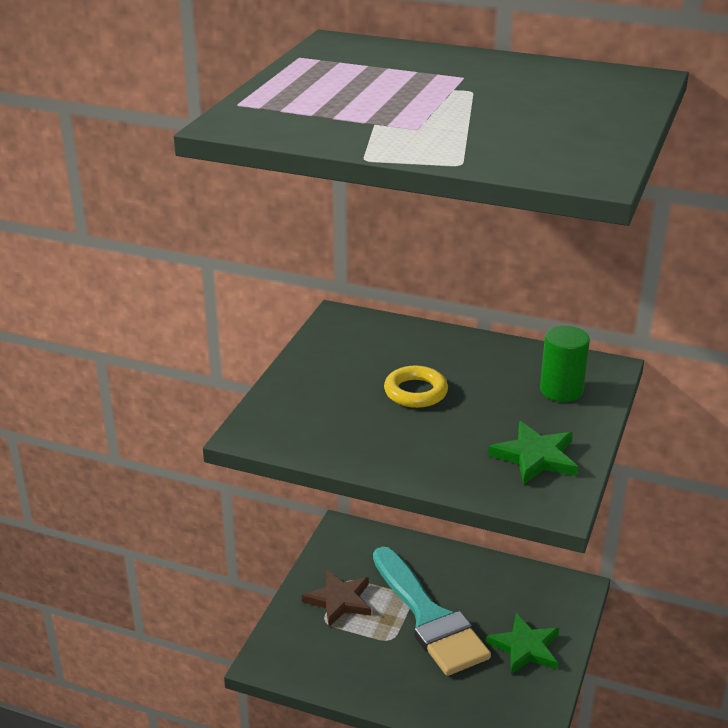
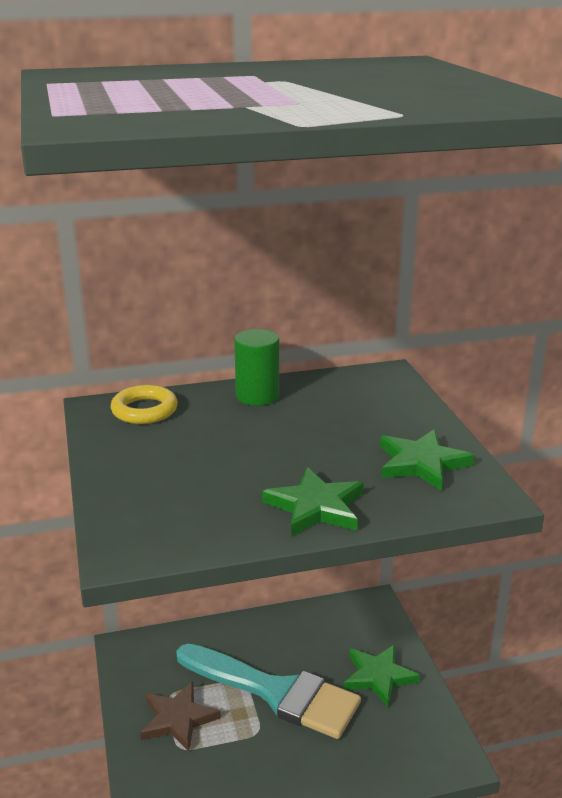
camera: 35 degrees left, 5 degrees down
yellow ring [384,365,448,408] -> yellow ring moved to [111,385,178,424]
green cylinder [540,326,590,402] -> green cylinder moved to [234,329,279,406]
none -> green star [262,467,364,536]

